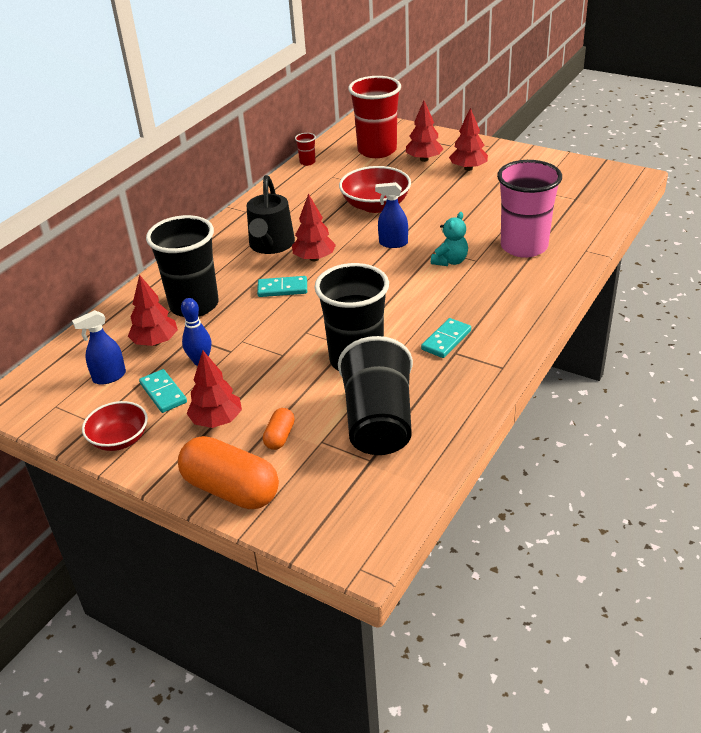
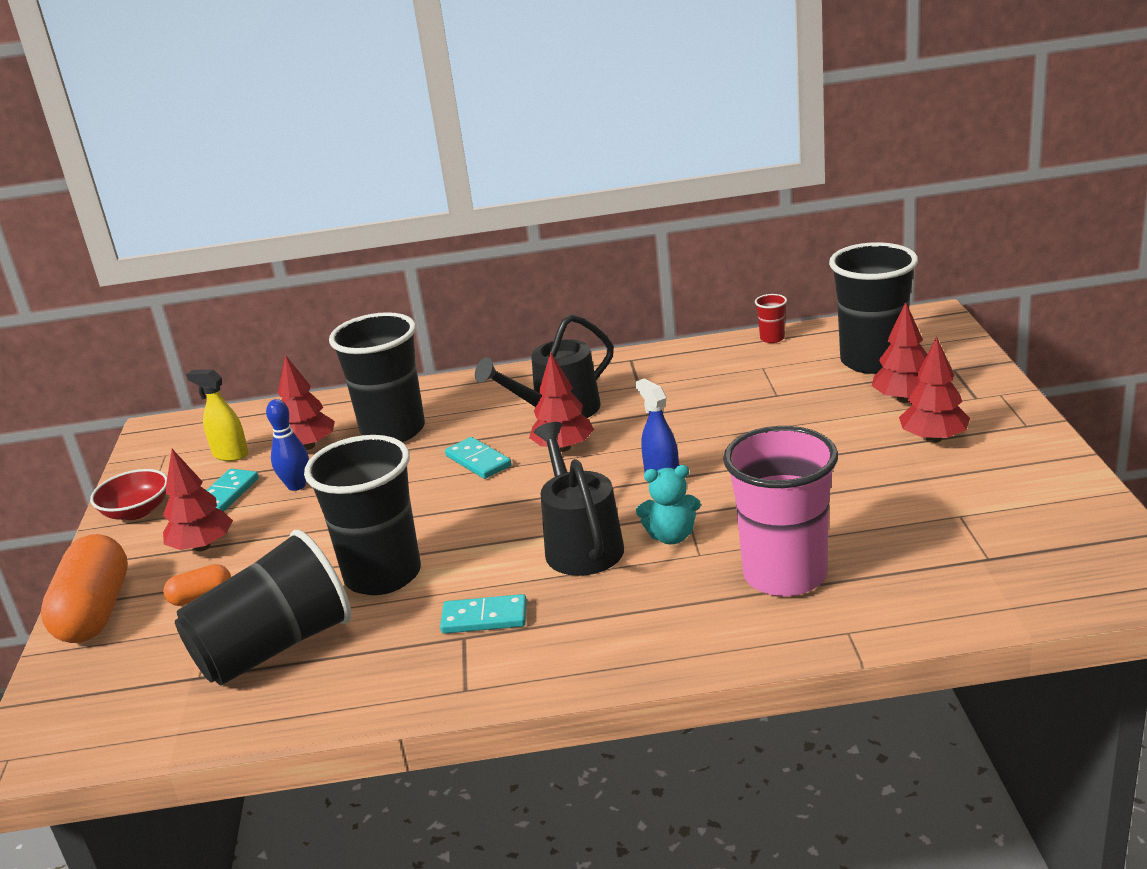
camera: 55 degrees right, 10 degrees down
blue spray bottle [72,310,126,385] -> yellow spray bottle [186,370,248,461]
red bowl [339,166,411,213] -> none
red cup [348,76,401,158] -> black cup [829,242,918,374]
none -> black watering can [534,422,624,576]

